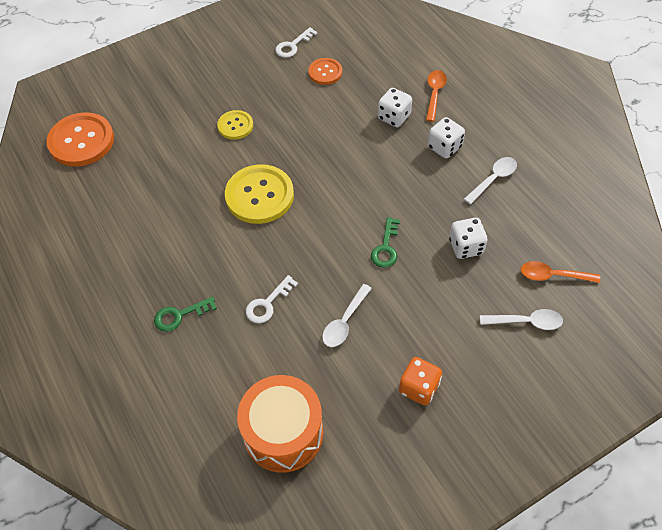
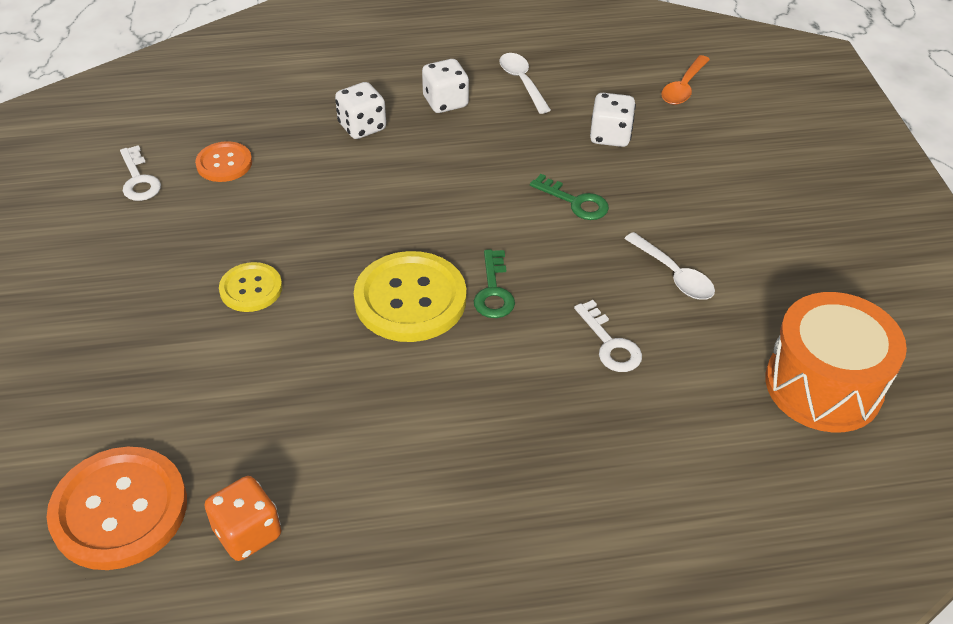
camera: 70 degrees left, 10 degrees down
green key [154,297,217,332] -> green key moved to [474,249,515,318]
orange dice [399,357,442,406] -> orange dice moved to [204,476,281,561]
orange spoon [426,70,447,122] -> none
white spoon [480,309,563,330] -> none

